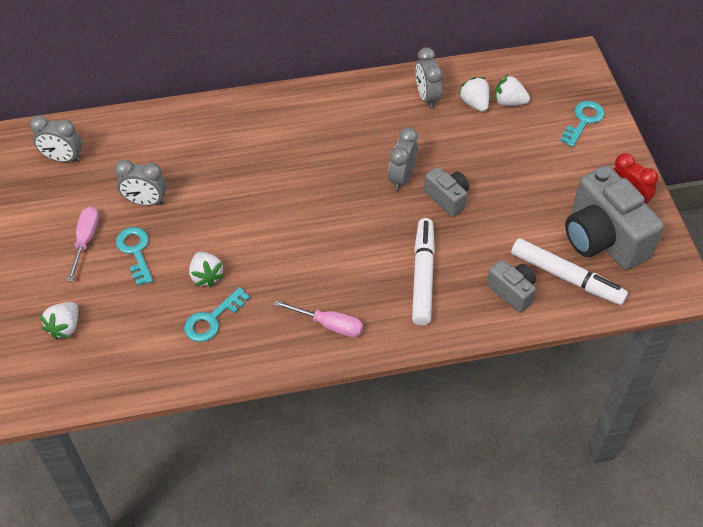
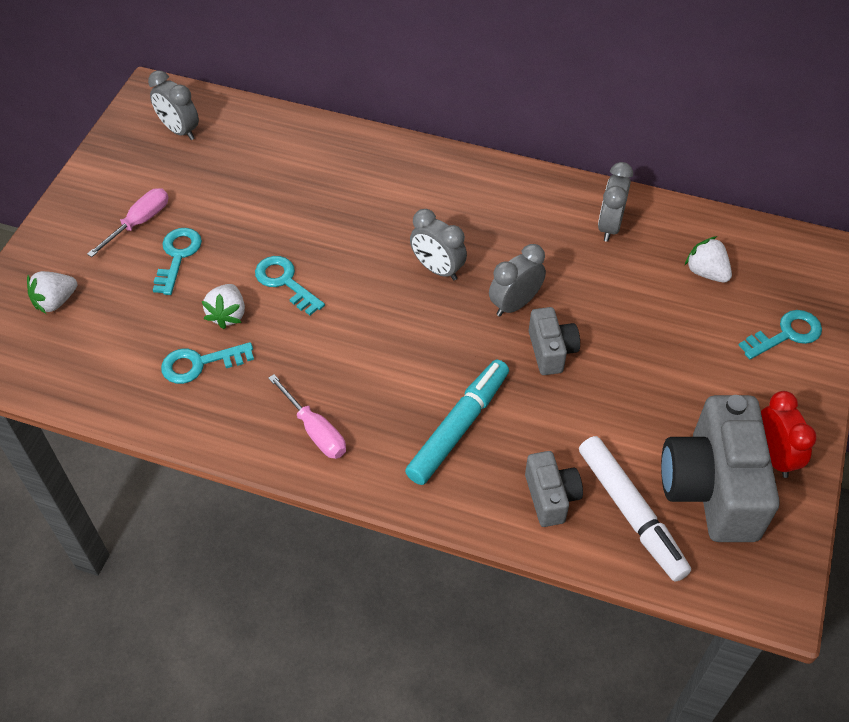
camera: 30 degrees right, 0 degrees up
grey clock [114,159,167,206] -> grey clock moved to [410,209,467,280]
white marker [412,218,435,326] -> turquoise marker [405,359,509,485]
white strawberry [458,77,490,112] -> none
none -> turquoise key [255,256,325,315]

